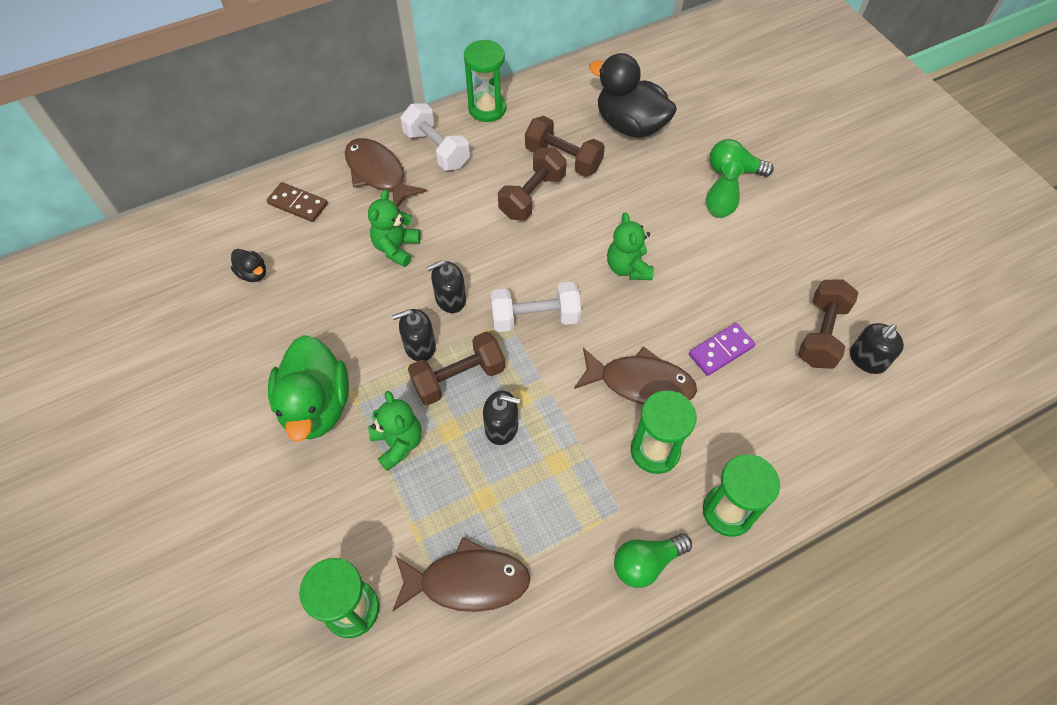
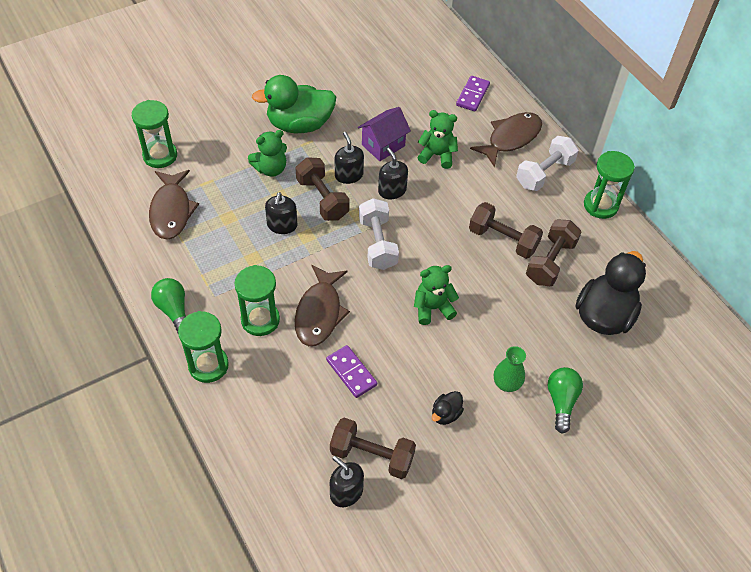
camera: 85 degrees right, 5 degrees down
black duck [231,249,266,282] -> black duck moved to [432,391,464,425]
brown domino [266,182,328,222] -> purple domino [456,76,490,111]
none -> purple house [358,107,411,161]

